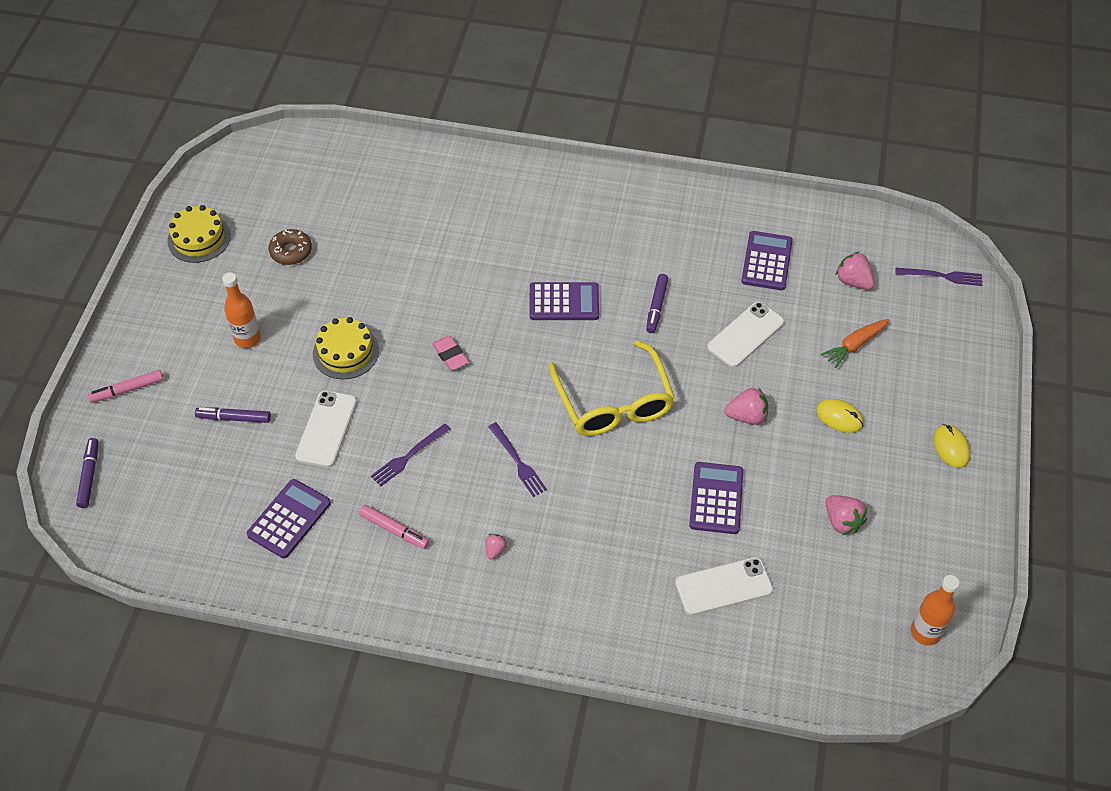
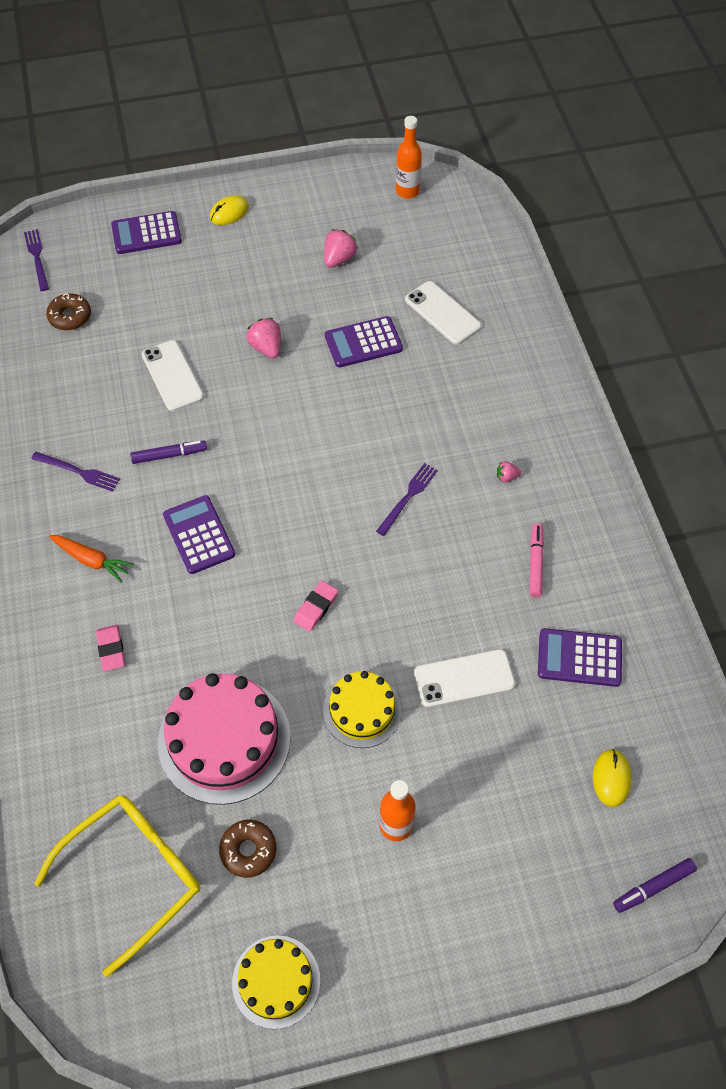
camera: 115 degrees left, 5 degrees up
pink marker [88,370,163,403] -> none
purple marker [195,408,271,423] -> none
purple fork [371,424,451,486] -> purple fork moved to [31,452,120,492]
yellow glasses [549,340,675,436] -> yellow glasses moved to [34,795,200,977]
white phone [707,302,784,367] -> white phone turned 45 degrees clockwise [142,340,204,411]
purple calculator [741,231,793,290] -> purple calculator moved to [111,211,182,254]
yellow mouse [816,399,864,433] -> yellow mouse moved to [593,749,632,807]
orange carrot [821,319,889,368] -> orange carrot moved to [49,535,134,583]
pink strawberry [836,252,875,290] -> brown donut [46,293,91,330]
none -> pink eraser [96,625,125,671]
none -> pink cake [158,673,291,805]

